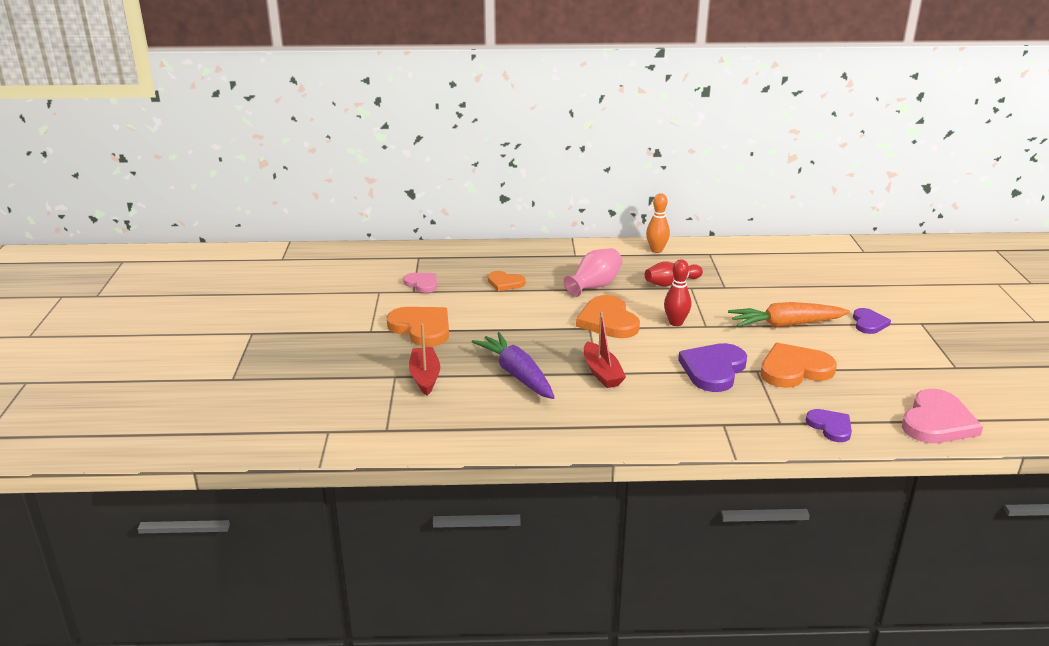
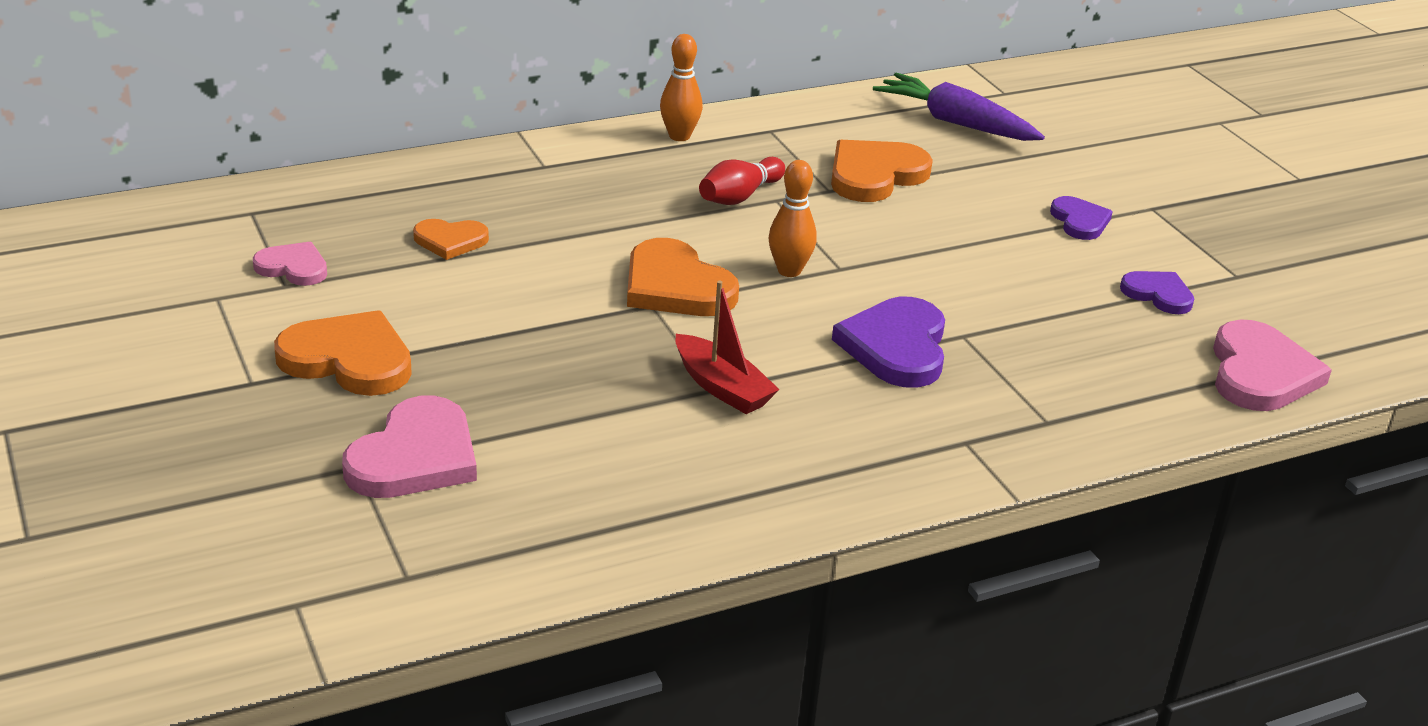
camera: 25 degrees left, 5 degrees up
red boat [409,324,440,396] -> pink heart [342,395,477,498]
purple carrot [472,332,555,399] -> purple carrot moved to [873,73,1045,141]
pink vase [564,248,622,297] -> none
red bowling pin [664,259,691,326] -> orange bowling pin [769,160,817,277]
orange carrot [728,302,850,328] -> none
orange heart [760,343,837,388] -> orange heart moved to [831,140,933,202]
purple heart [806,409,852,442] -> purple heart moved to [1120,271,1194,314]

